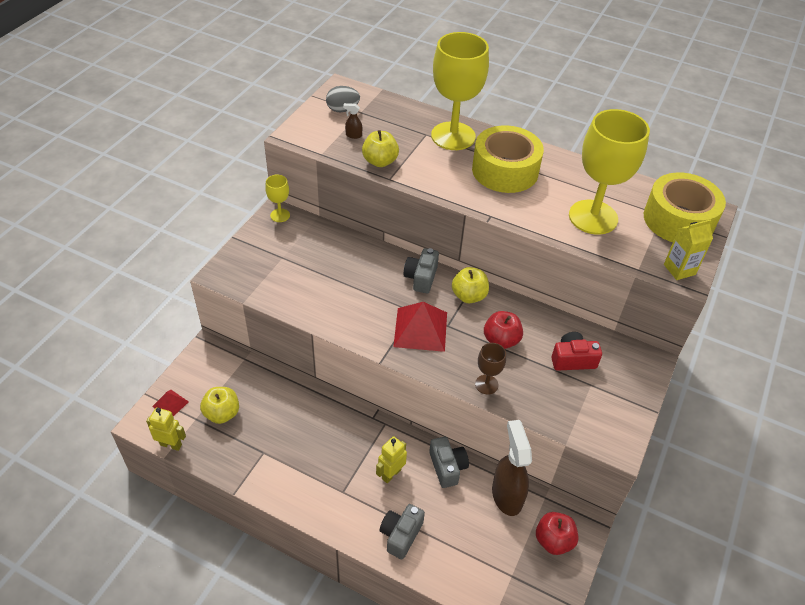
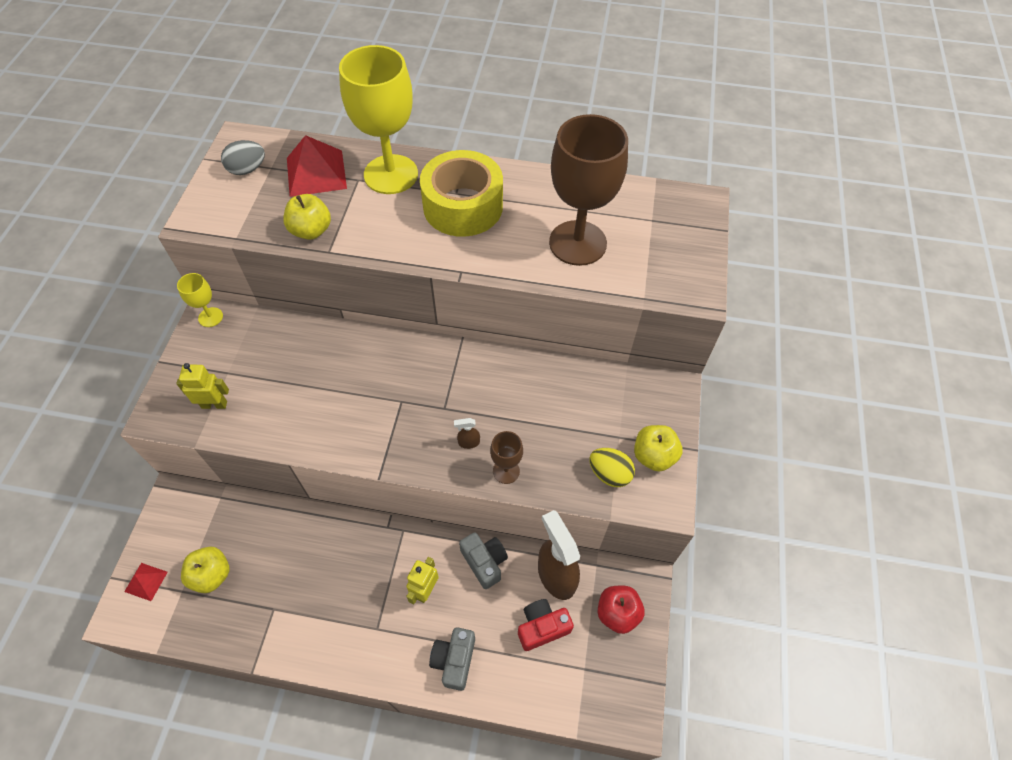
camera: 15 degrees left, 10 degrees up
yellow robot [146,407,186,451] -> yellow robot moved to [176,363,229,409]
brown spray bottle [343,103,362,139] -> brown spray bottle moved to [454,418,480,449]
red pyramid [393,302,447,352] -> red pyramid moved to [287,135,347,197]
grey camera [403,248,439,293] -> none
yellow apple [452,267,489,303] -> yellow apple moved to [634,425,683,471]
red apple [484,311,523,349] -> none
red camera [551,332,602,371] -> red camera moved to [518,599,574,651]
yellow goblet [569,109,650,235] -> brown goblet [549,114,628,266]
yellow tape [644,173,726,242] -> none
yellow carton [664,219,713,280] -> none
none -> yellow egg [589,448,635,487]

